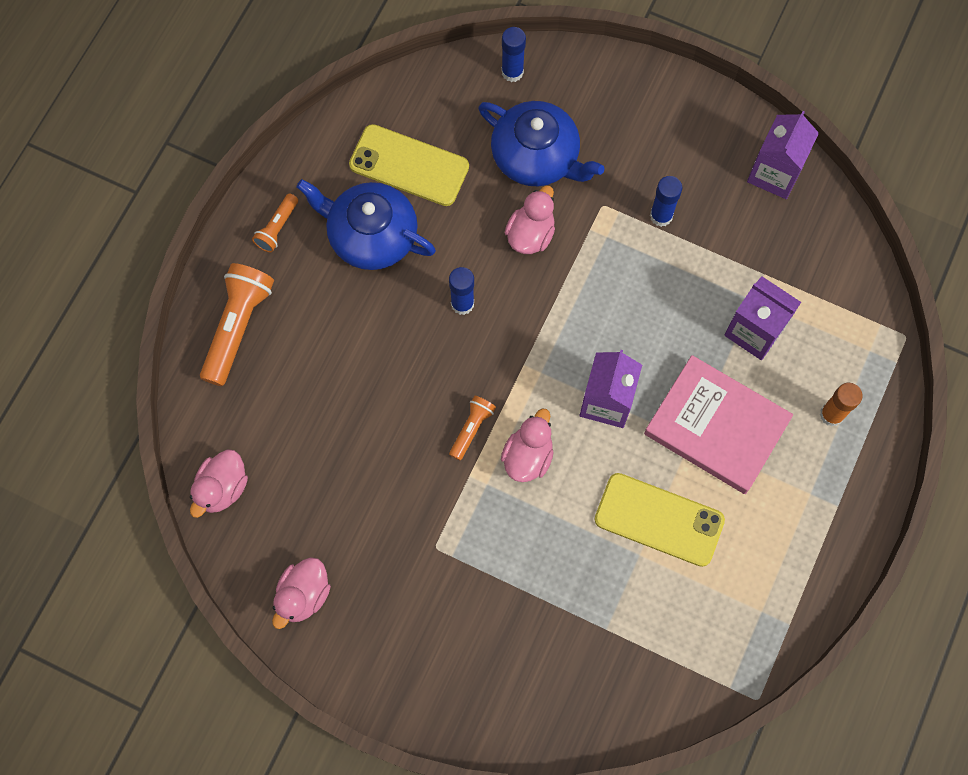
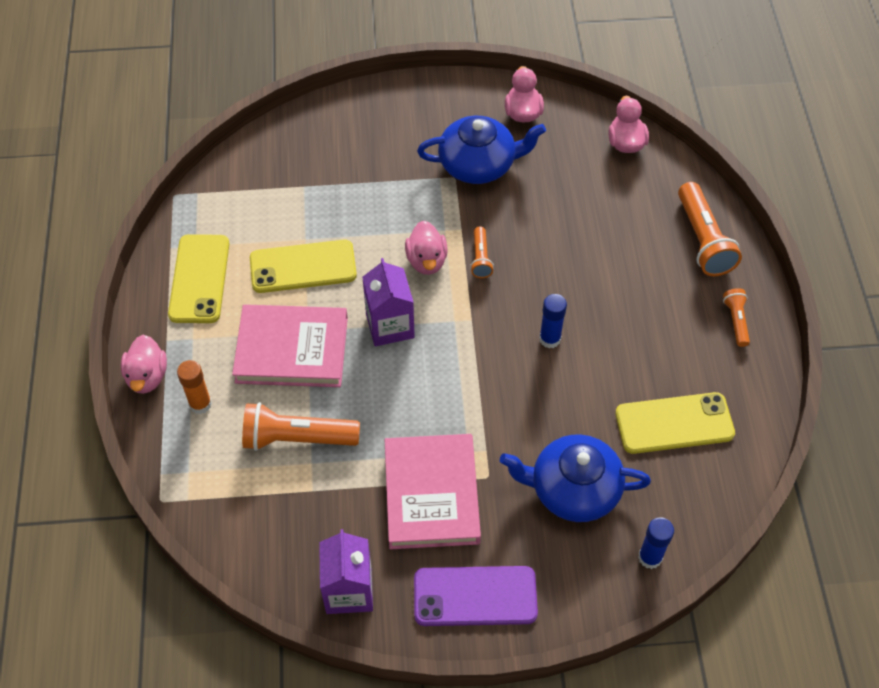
camera: 150 degrees right, 15 degrees down
blue teapot [296,179,436,270] -> blue teapot moved to [417,116,546,184]
pink duck [505,185,555,254] -> pink duck moved to [121,335,167,394]
blue glue stick [650,176,682,227] -> pink book [385,434,481,549]
purple carton [724,276,801,360] -> orange flashlight [242,402,360,451]
none -> yellow phone [168,234,229,323]
none -> purple phone [414,566,538,626]

